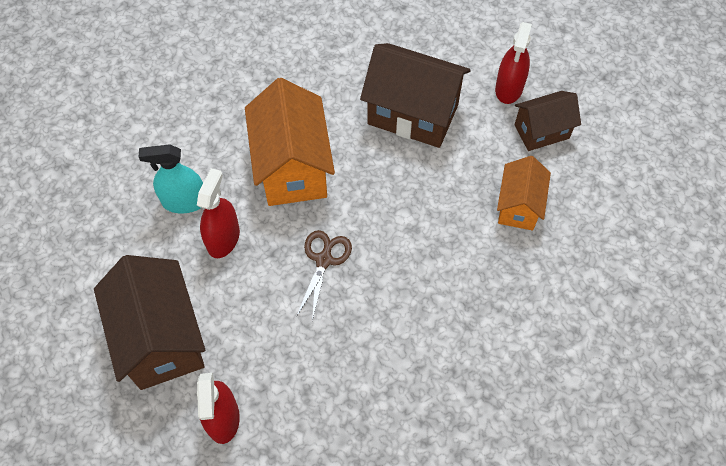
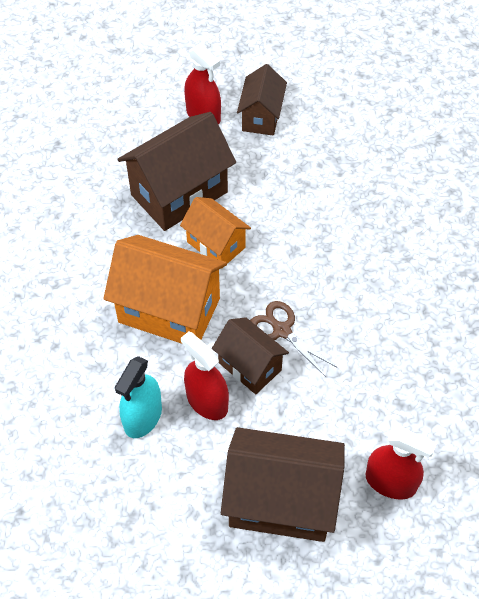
camera: 60 degrees left, 5 degrees down
orange house [497,156,551,231] -> orange house moved to [180,197,251,269]
none -> brown house [212,317,289,394]

